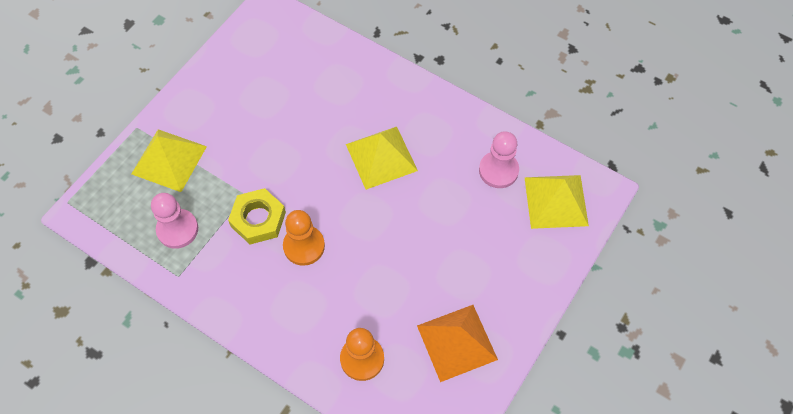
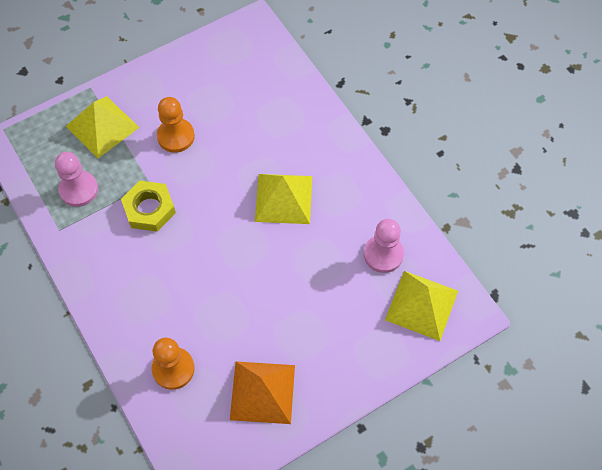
camera: 25 degrees right, 0 degrees up
orange pawn [283,210,325,266] -> orange pawn moved to [157,97,195,153]

